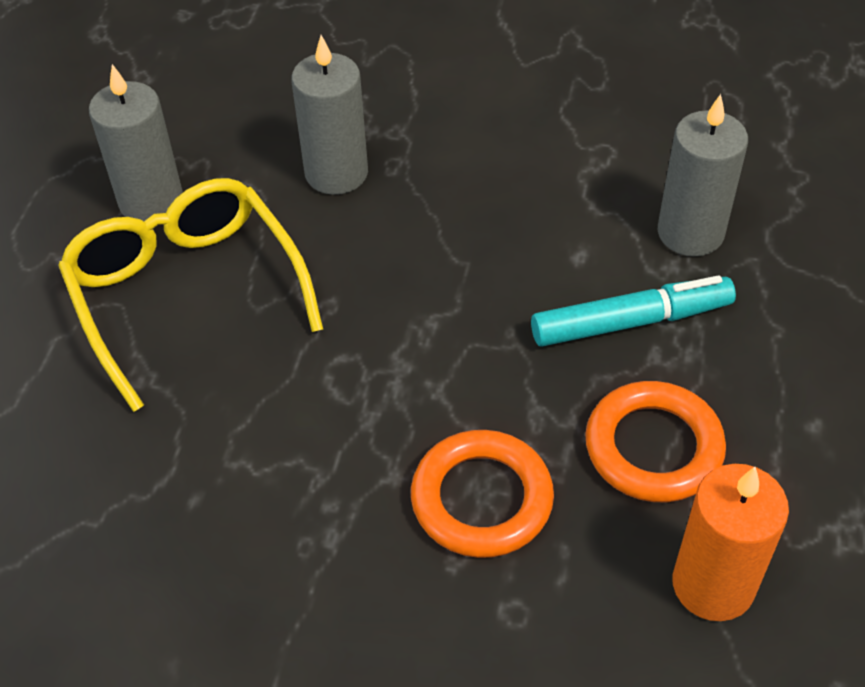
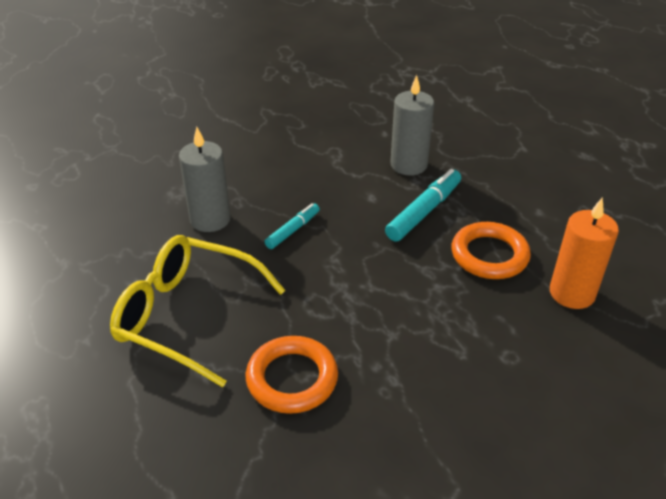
camera: 40 degrees left, 10 degrees down
grey candle [89,64,183,221] -> none
orange ring [411,430,554,558] -> orange ring moved to [246,336,338,414]
none -> turquoise marker [265,203,320,249]

